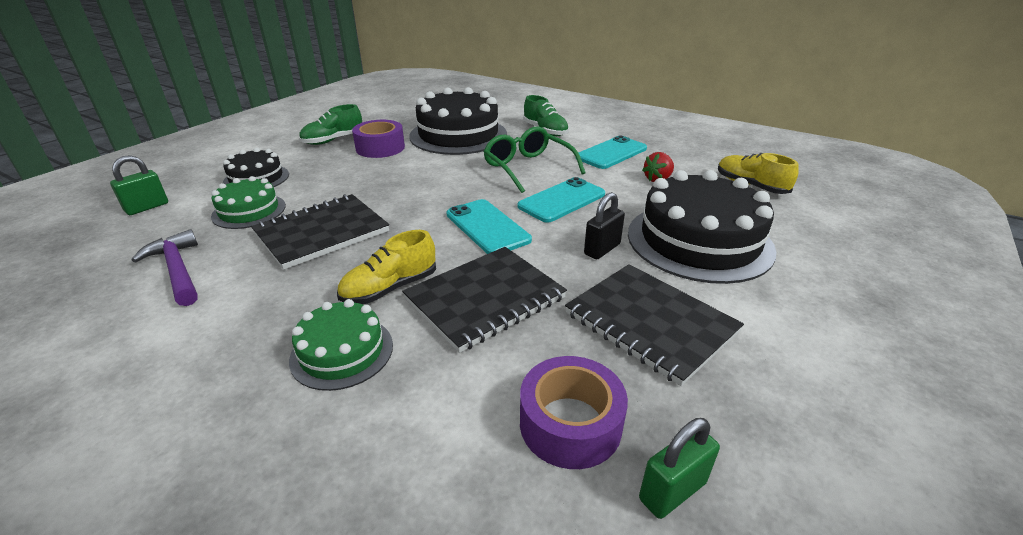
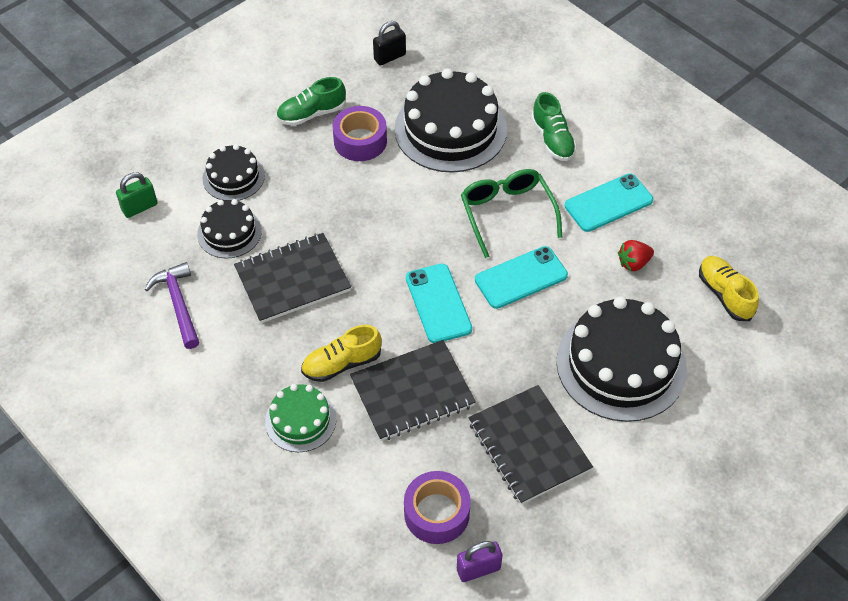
camera: 15 degrees right, 20 degrees up
green cake [211,176,286,229] -> black cake [197,199,262,258]
black padlock [584,192,625,259] -> black padlock moved to [373,21,406,65]
green padlock [639,418,720,519] -> purple padlock [457,541,503,582]

